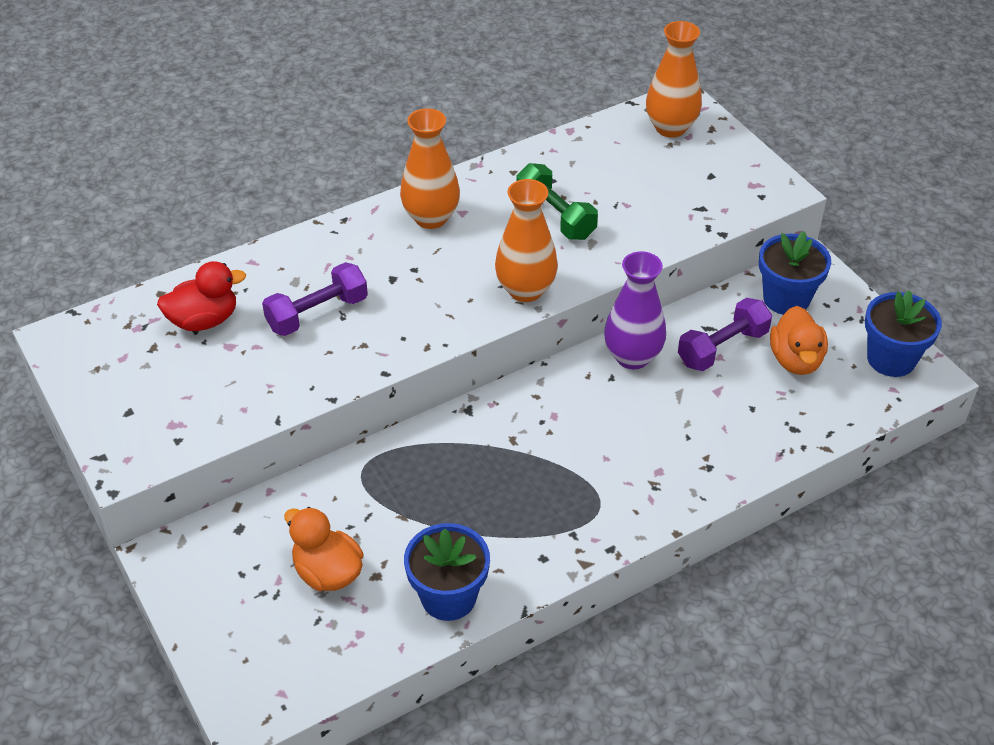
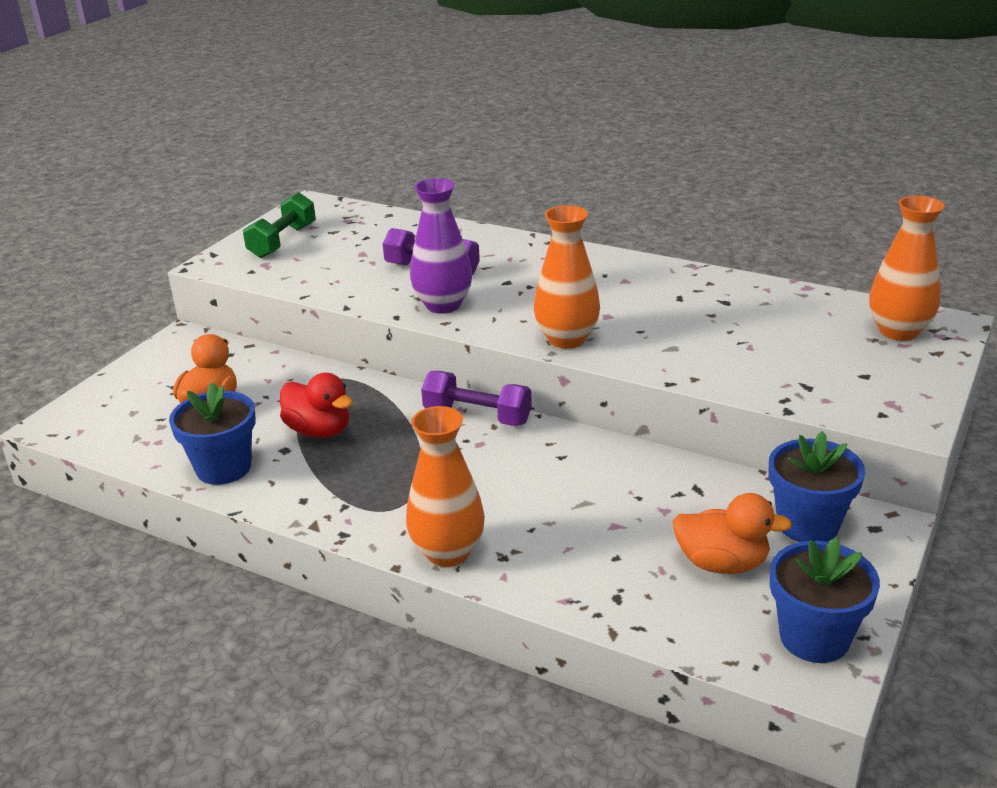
camera: 60 degrees right, 15 degrees down
red duck [157,261,246,331] -> red duck moved to [280,373,353,438]
orange vase [400,108,460,229] -> orange vase moved to [406,406,485,567]
green dumbbell [516,163,598,240] -> green dumbbell moved to [243,192,316,258]
purple vase [604,251,666,369] -> purple vase moved to [410,178,472,314]
purple dumbbell [678,298,772,371] -> purple dumbbell moved to [421,371,532,426]
orange duck [770,306,828,375] -> orange duck turned 135 degrees counterclockwise [672,493,792,574]

